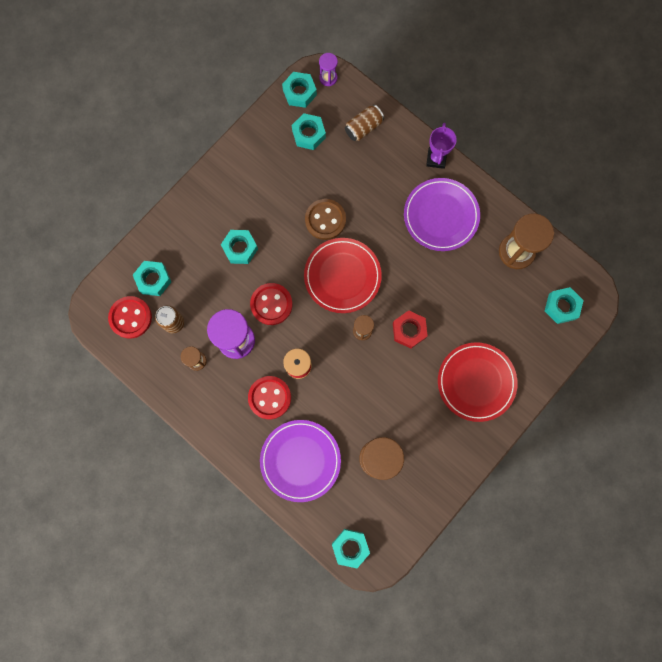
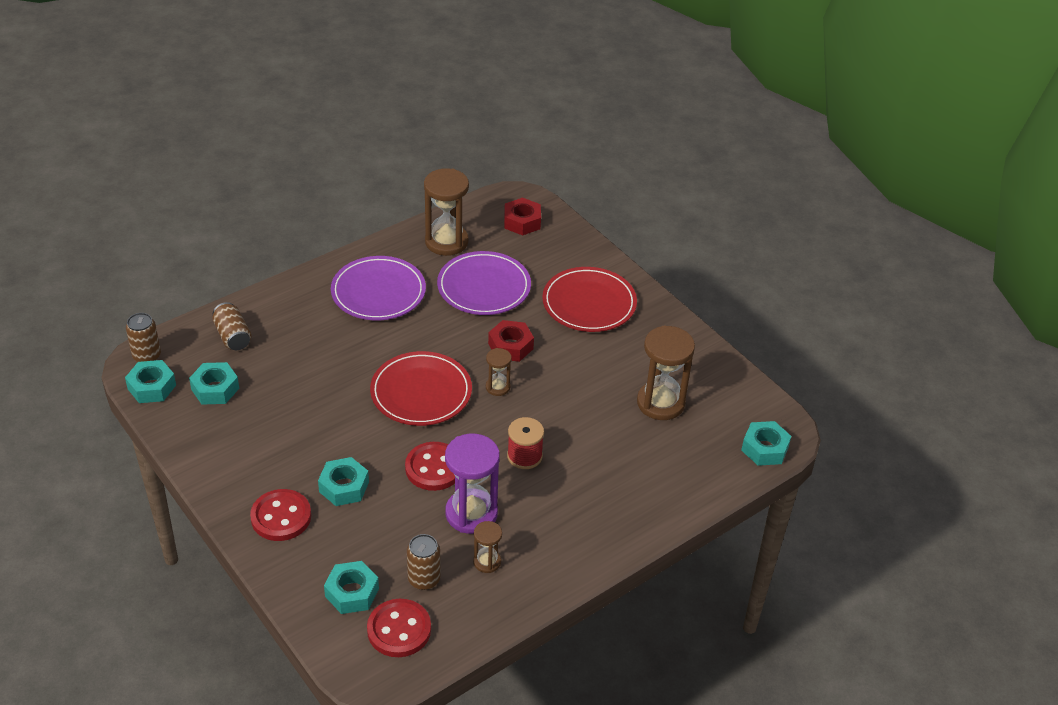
camera: 80 degrees left, 35 degrees down
red button [248,376,291,419] -> red button moved to [250,489,311,541]
purple plate [260,420,341,502] -> purple plate moved to [437,251,531,315]
brown button [305,199,346,240] -> none
purple hourglass [319,53,338,86] -> brown can [126,313,161,362]
purple trophy [426,123,457,169] -> none
turquoise nut [545,287,584,324] -> red nut [504,197,541,236]

